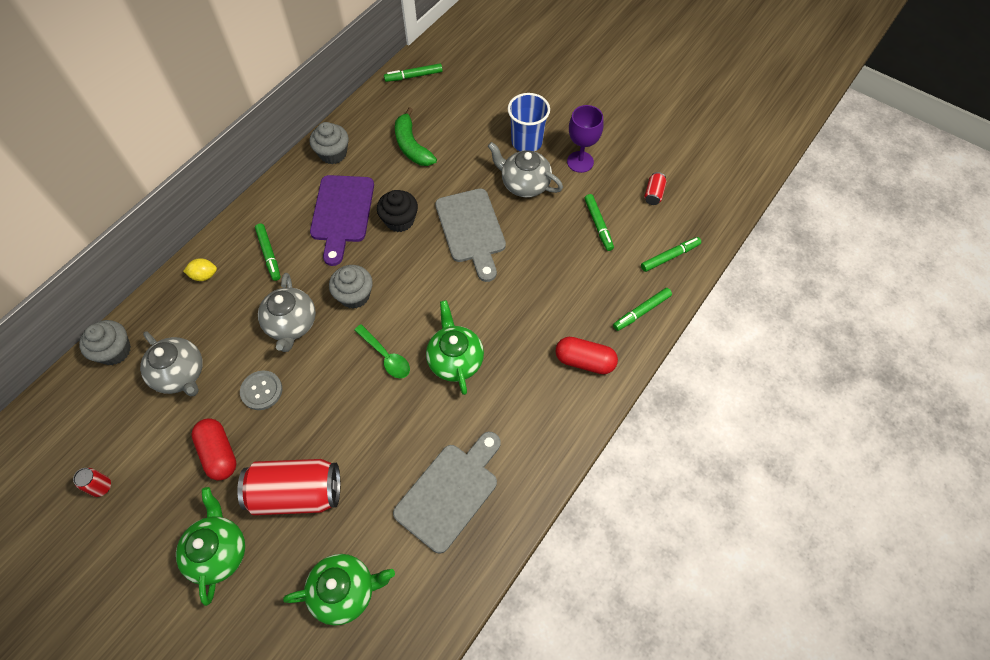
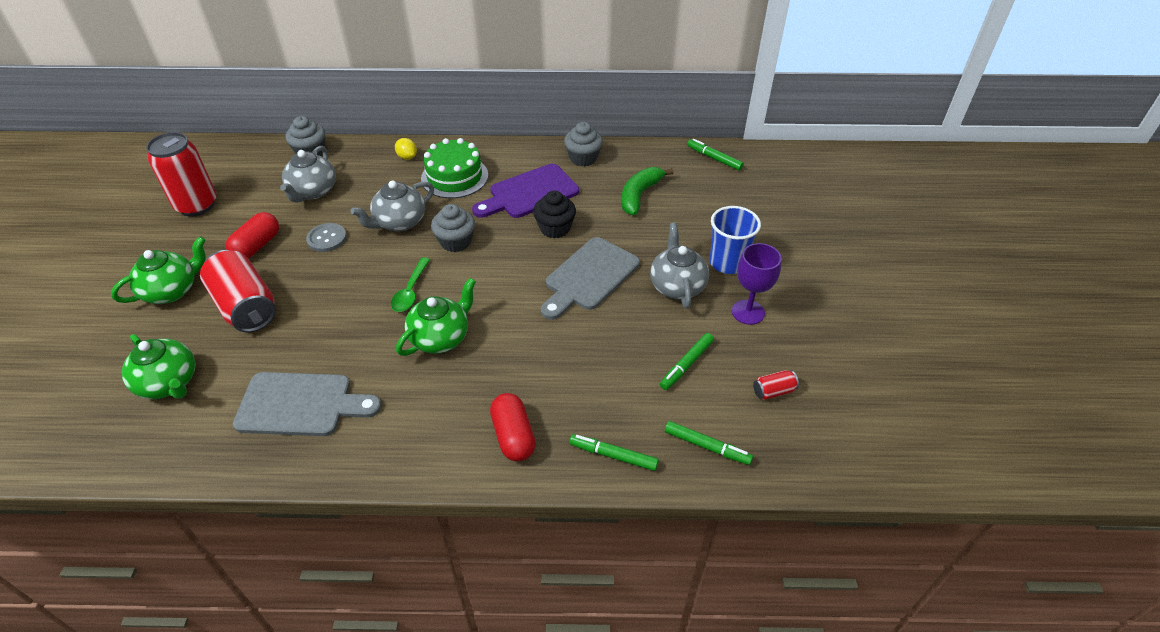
camera: 55 degrees right, 15 degrees down
red can [73,468,111,497] -> red can [146,132,217,216], size x2.36
green marker [255,224,281,281] -> green cake [421,138,488,198]

